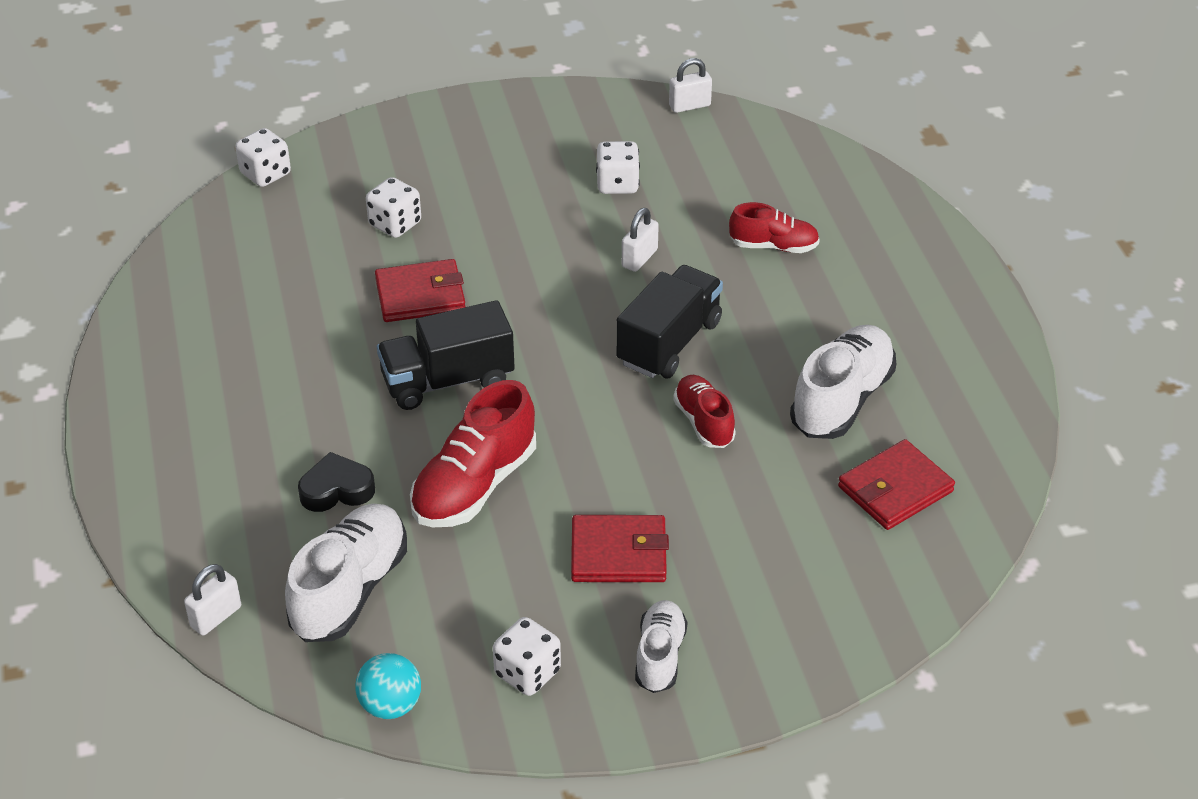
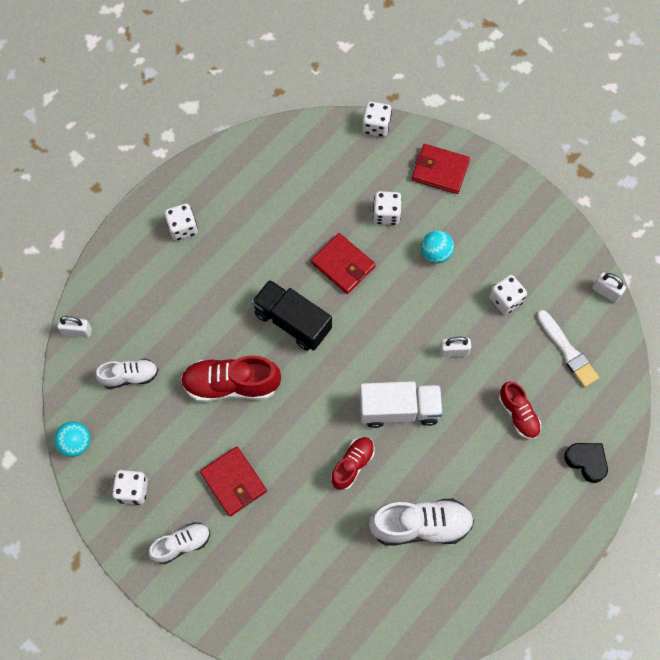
camera: 55 degrees right, 25 degrees up
white shoe [285,503,407,642] -> white shoe [96,359,158,389], size x0.60
black heart [298,452,375,512] -> black heart moved to [564,443,608,483]
black truck [616,265,723,378] -> white truck [360,381,443,428]
red wallet [838,439,955,530] -> red wallet moved to [412,144,470,194]
none -> white dice [164,204,198,241]
none -> turquoise ball [421,230,454,263]
none -> white brush [537,310,599,387]

